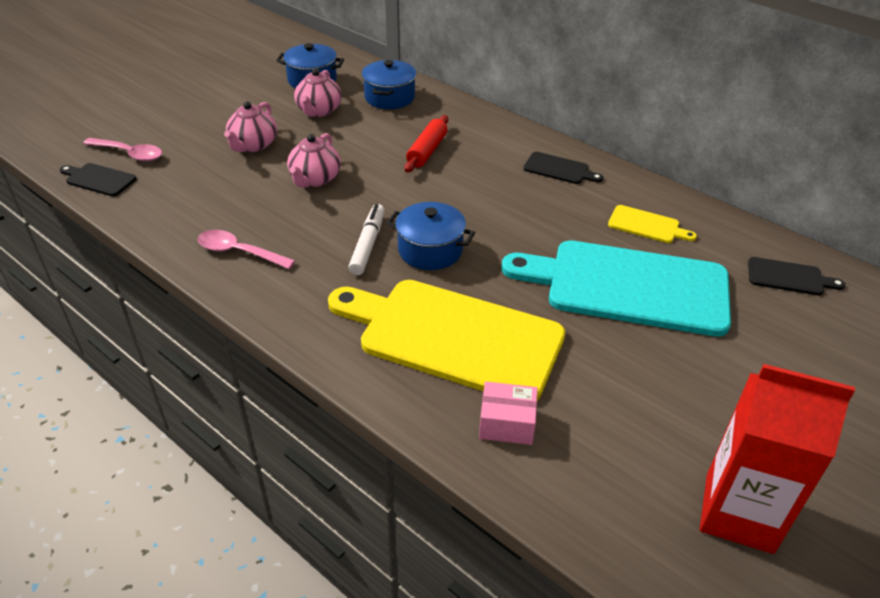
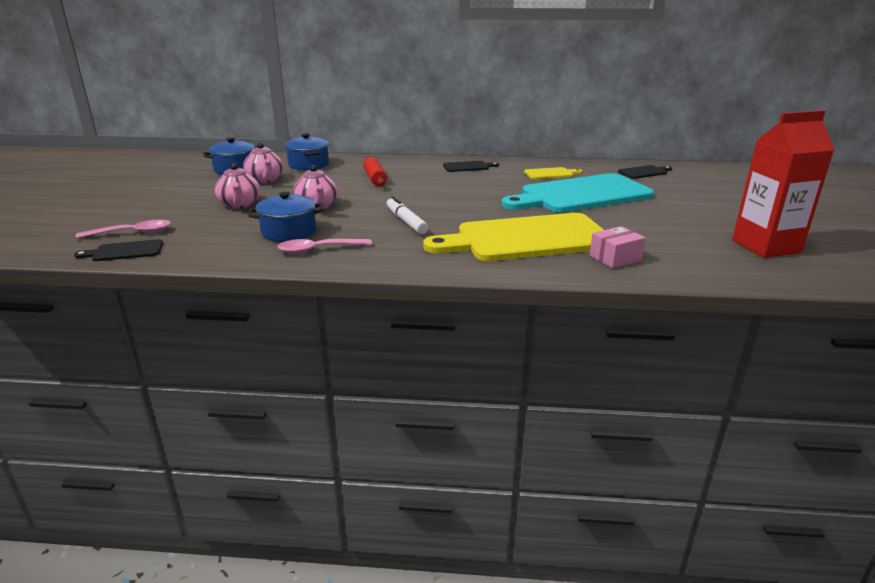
camera: 35 degrees left, 15 degrees down
blue pot [387,202,475,270] -> blue pot moved to [248,192,324,242]

